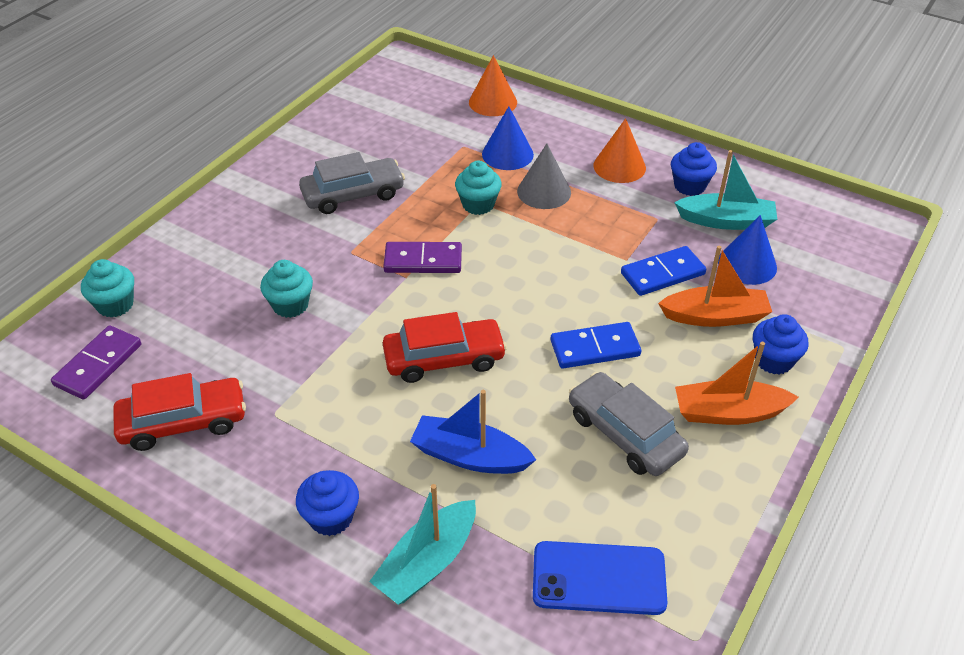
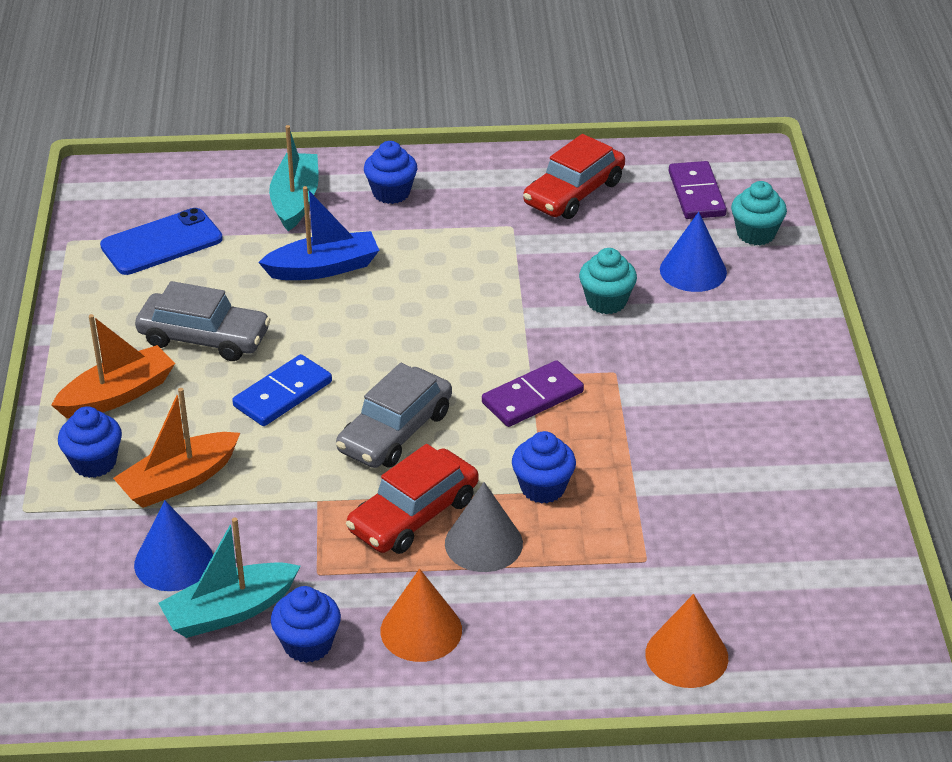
camera: 145 degrees right, 5 degrees down
grey car [299,152,405,214] -> grey car moved to [336,363,452,468]
red car [383,312,507,383] -> red car moved to [346,444,479,554]
turquoise cupcake [455,161,502,215] -> blue cupcake [512,431,576,504]
blue cone [482,107,534,170] -> blue cone moved to [660,212,727,292]
blue domino [621,246,706,296] -> none

